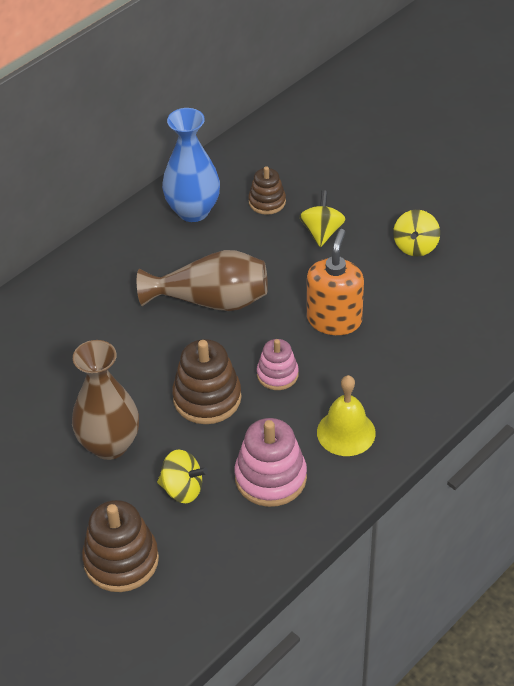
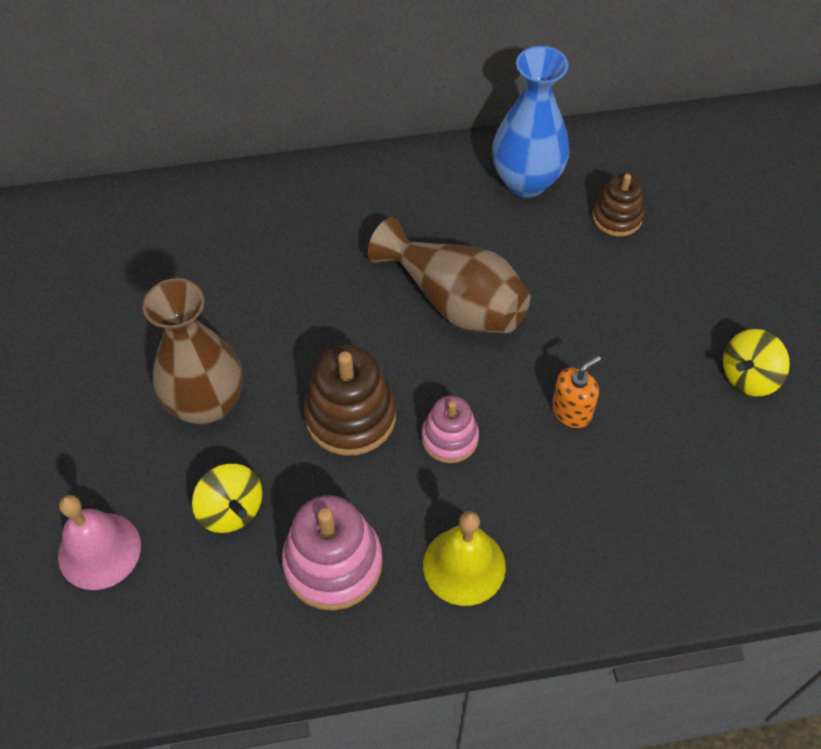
camera: 35 degrees right, 10 degrees up
brown stacking toy [82,500,159,592] -> pink bell [58,495,141,590]
yellow spinning top [299,191,346,247] -> none
orange soap dispenser [307,229,364,335] -> orange soap dispenser [552,356,601,428], size x0.58

